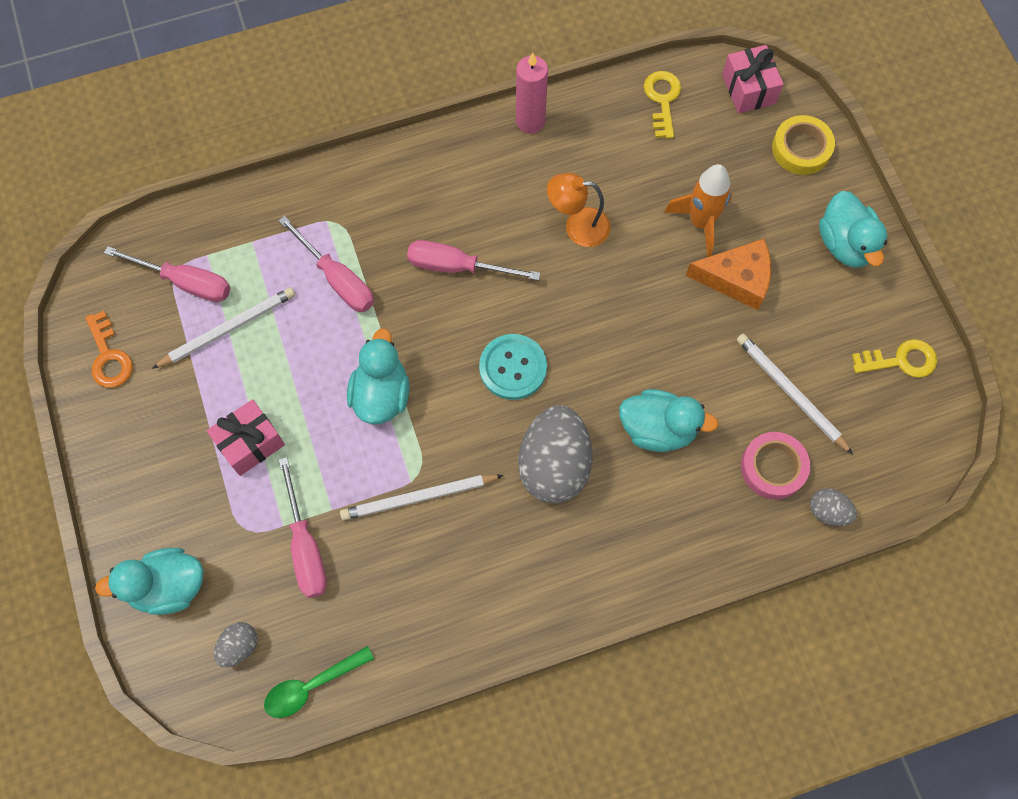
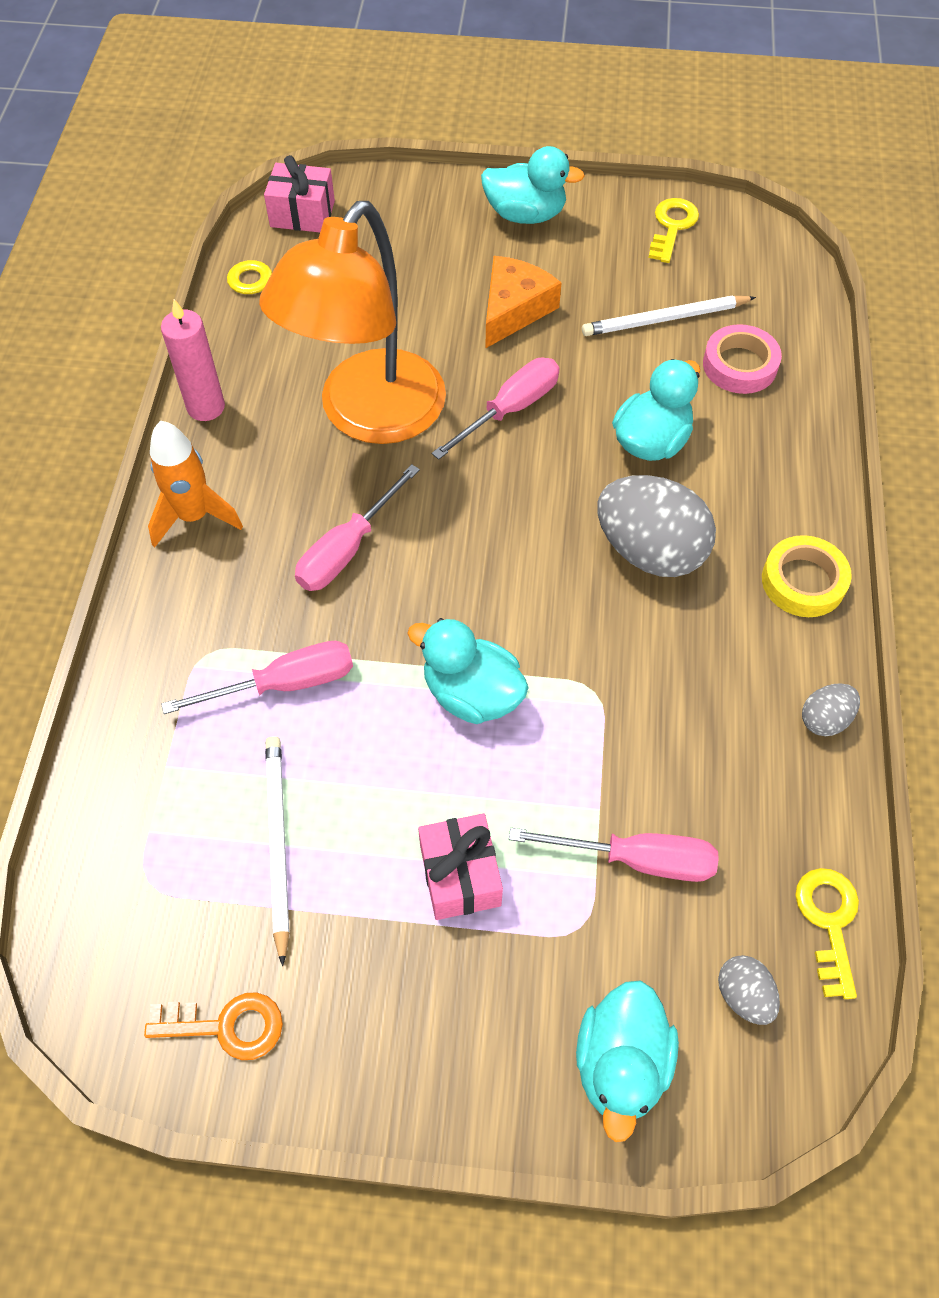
camera: 65 degrees left, 10 degrees down
pink screwdriver [104,246,230,302] -> pink screwdriver moved to [432,358,559,460]
green spoon [264,646,374,718] -> yellow key [795,868,859,999]
white pencil [340,475,504,520] -> none
turquoise button [479,334,547,400] -> none
orange lamp [547,173,611,247] -> orange lamp [259,201,446,444], size x2.22
orange rocket [664,164,732,257] -> orange rocket moved to [148,421,243,548]
yellow tape [772,115,835,175] -> yellow tape moved to [762,535,852,617]
grey egg [810,489,857,526] -> grey egg moved to [802,684,860,736]

